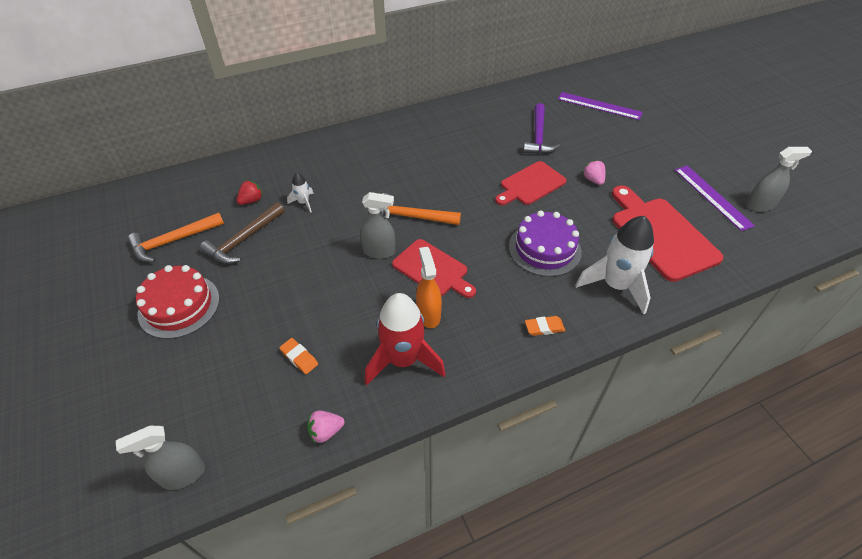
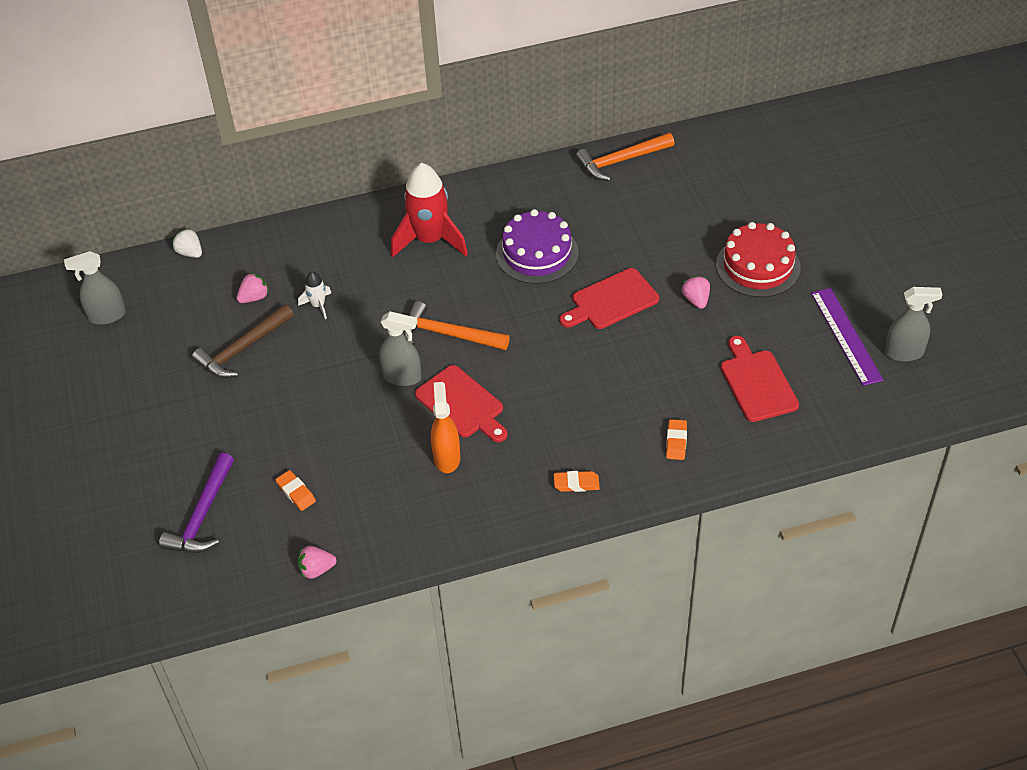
camera: 10 degrees right, 0 degrees up
grey spray bottle [116,426,205,490] -> grey spray bottle moved to [64,251,126,325]
orange hammer [128,212,224,262] -> orange hammer moved to [575,133,675,181]
red cake [136,265,220,339] -> red cake moved to [716,222,801,297]
red strawberry [237,180,263,205] -> pink strawberry [237,273,269,303]
red rocket [365,293,445,385] -> red rocket moved to [391,163,468,258]
purple cake [509,211,582,277] -> purple cake moved to [496,209,579,284]
purple hammer [523,103,560,154] -> purple hammer moved to [159,453,234,553]
purple ruler [558,92,643,120] -> none
white rocket [575,216,654,315] -> orange eraser [666,419,687,460]
red cutting board [612,185,724,282] -> red cutting board [721,336,799,422], size x0.65
none -> white strawberry [172,228,202,258]

